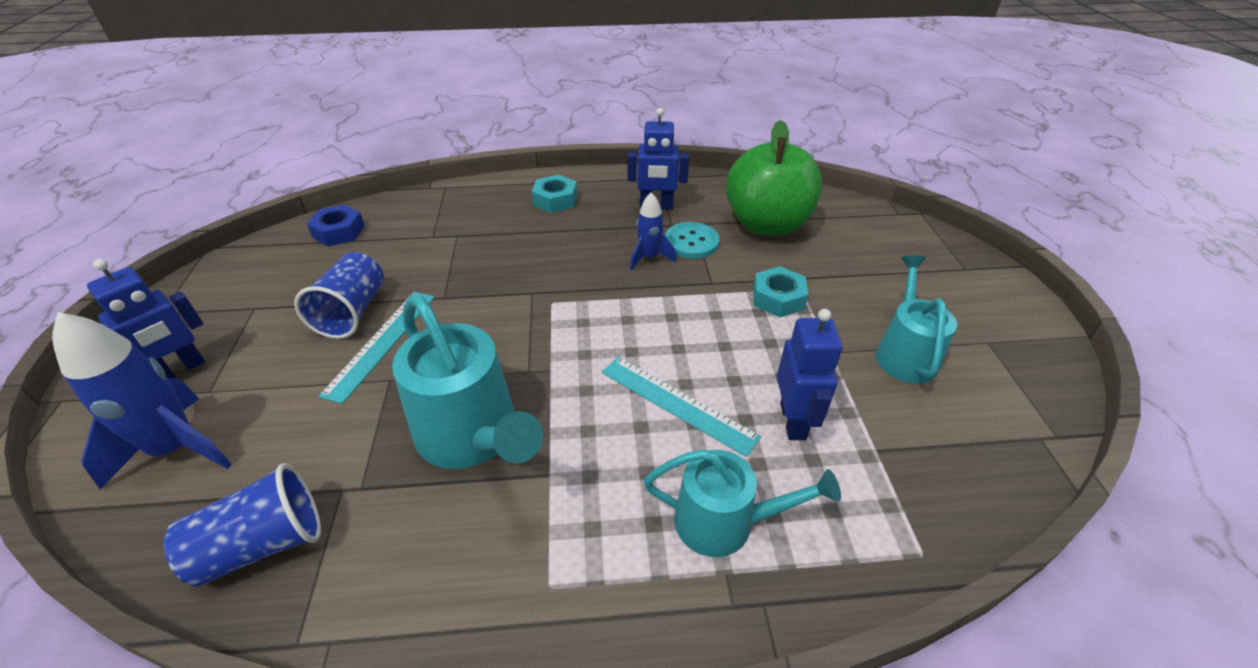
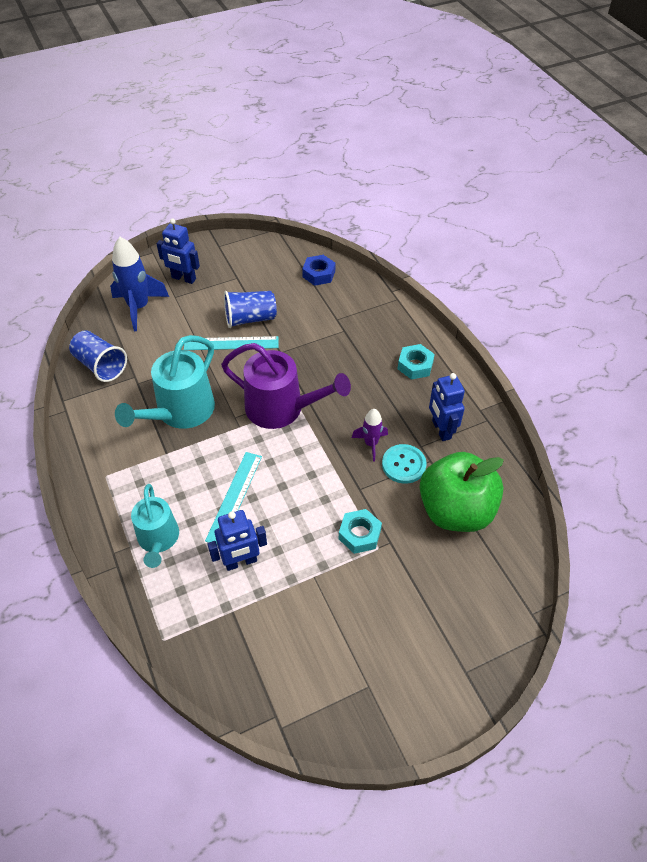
camera: 70 degrees right, 10 degrees up
blue rocket [630,192,676,271] -> purple rocket [352,409,388,462]
turquoise watering can [876,255,957,383] -> none
none -> purple watering can [221,343,351,429]

